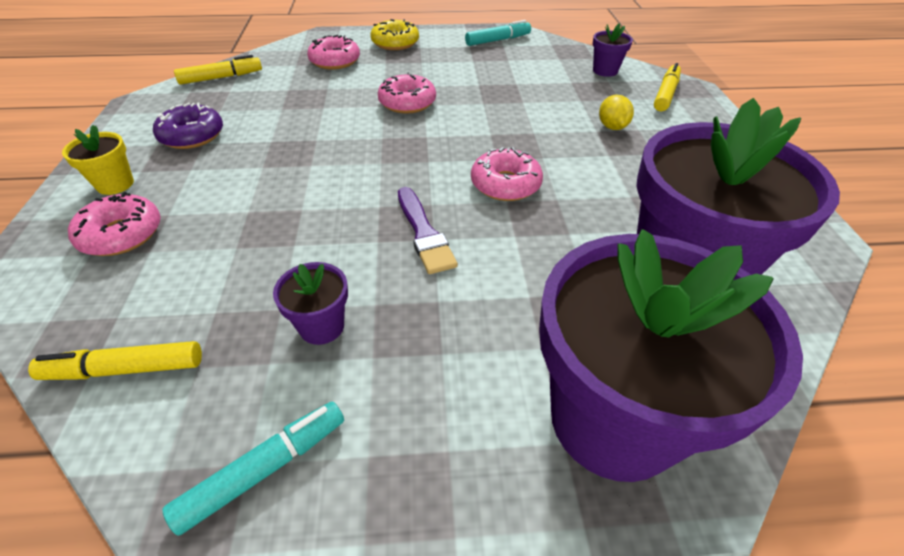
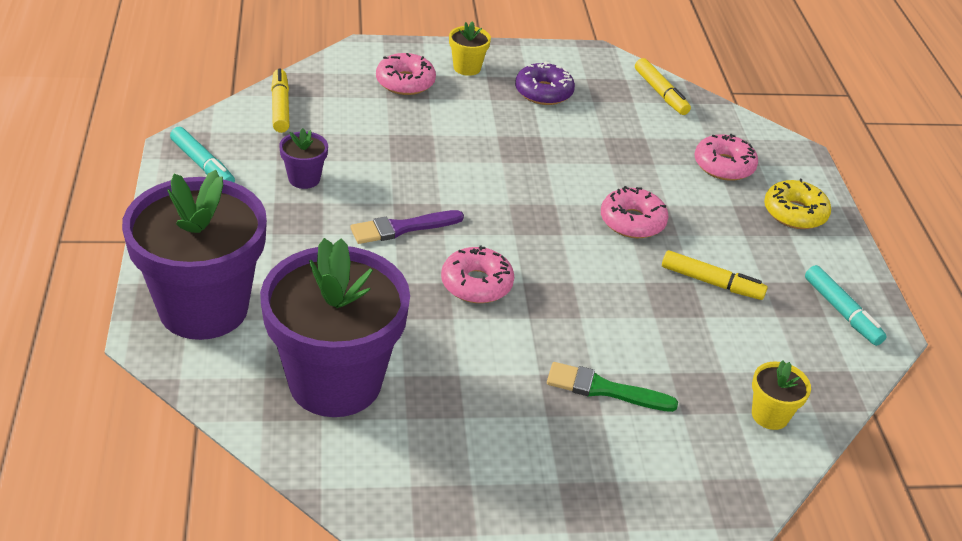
camera: 85 degrees right, 5 degrees down
purple flower pot [593,23,633,77] -> yellow flower pot [752,360,811,430]
yellow lemon [599,95,634,130] -> green brush [547,362,678,412]
yellow marker [654,63,681,111] -> yellow marker moved to [662,250,768,300]

